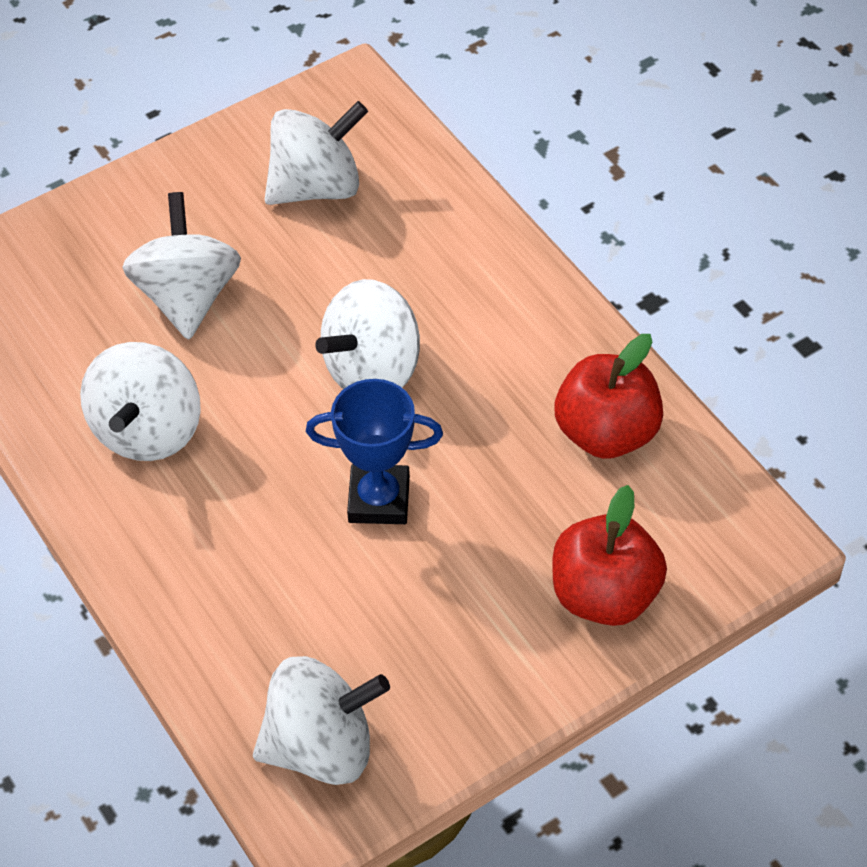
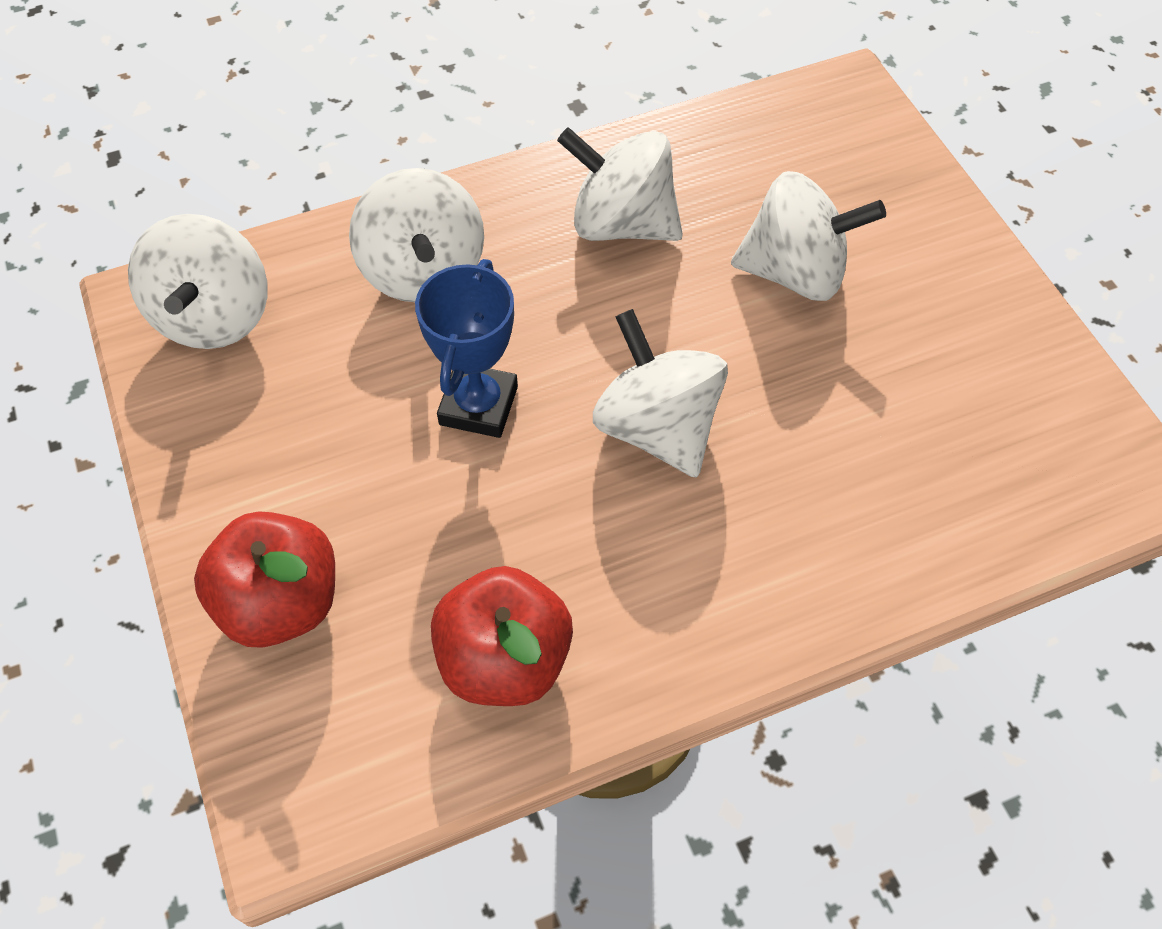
camera: 100 degrees right, 5 degrees up
white spinning top [265,101,368,205] -> white spinning top moved to [349,168,484,302]

